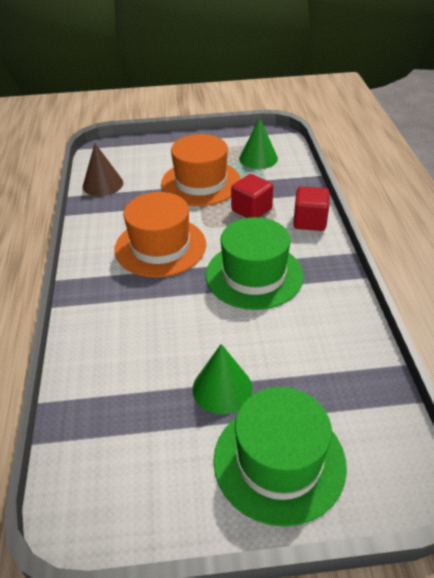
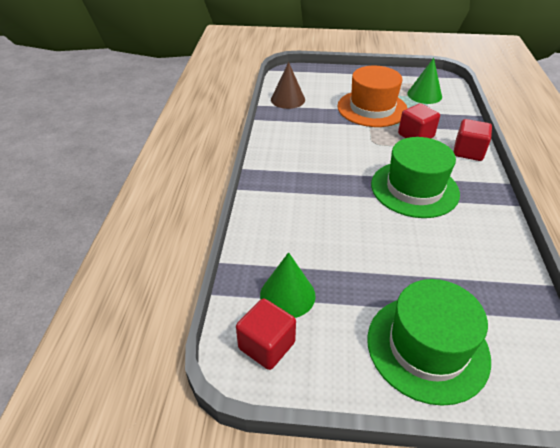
camera: 10 degrees right, 0 degrees up
orange hat [115,192,206,278] -> none
green cone [193,344,253,414] -> green cone moved to [260,252,316,318]
none -> red cube [236,298,296,370]

